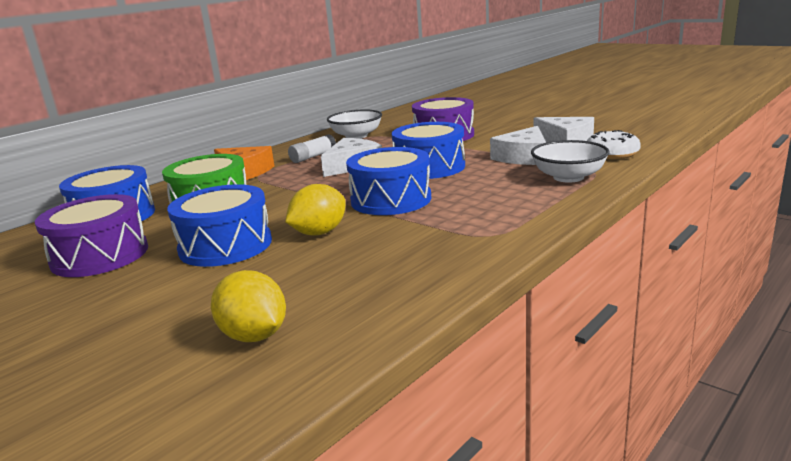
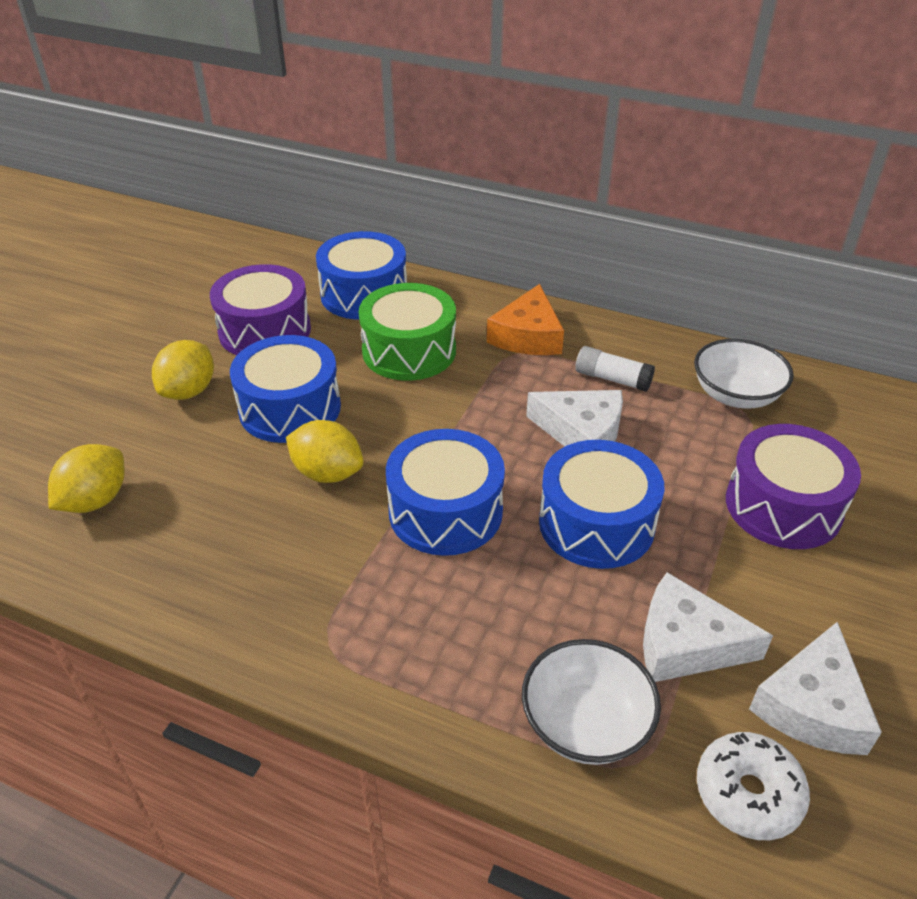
camera: 70 degrees right, 20 degrees up
none -> yellow lemon [152,340,214,400]

